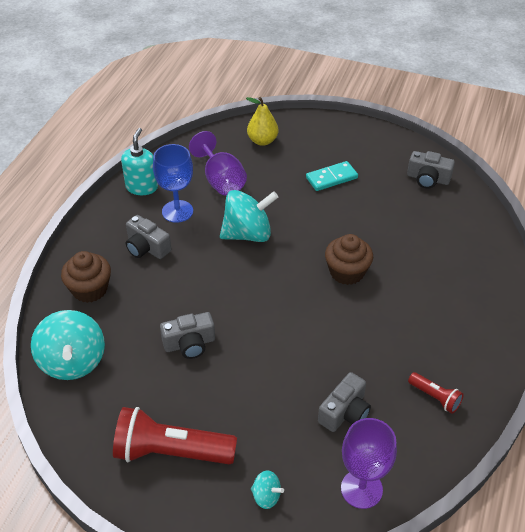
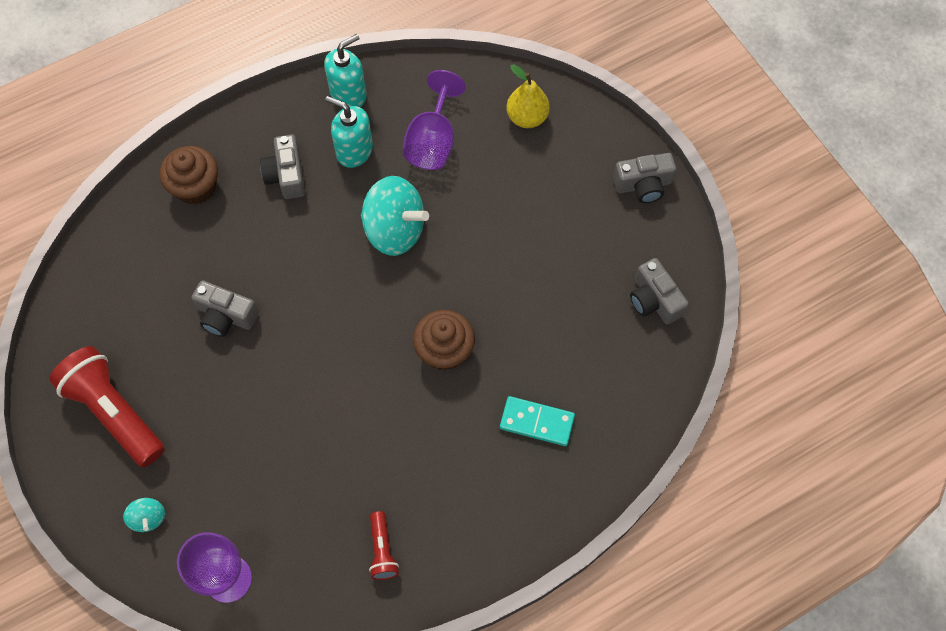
camera: 40 degrees right, 20 degrees up
turquoise spinning top [31,310,105,380] -> none
blue goblet [153,144,193,223] -> turquoise soap dispenser [325,96,373,168]
turquoise domino [306,161,358,191] -> turquoise domino moved to [500,396,575,446]
grey camera [318,372,371,432] -> grey camera moved to [613,153,676,203]

